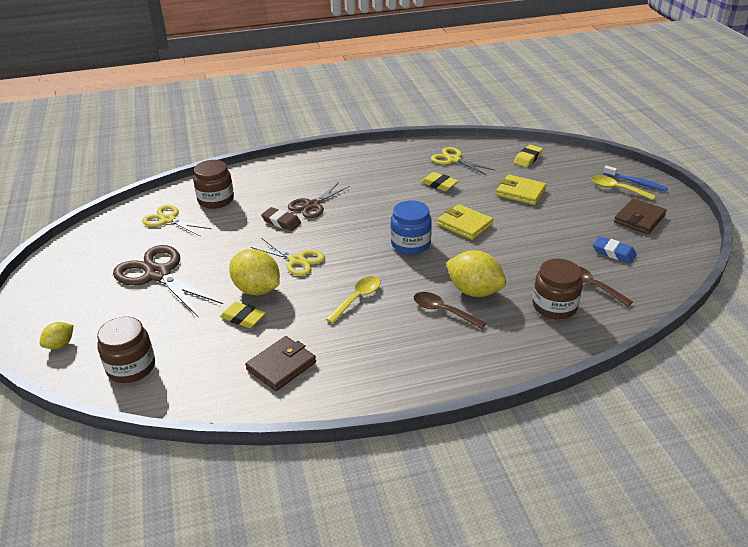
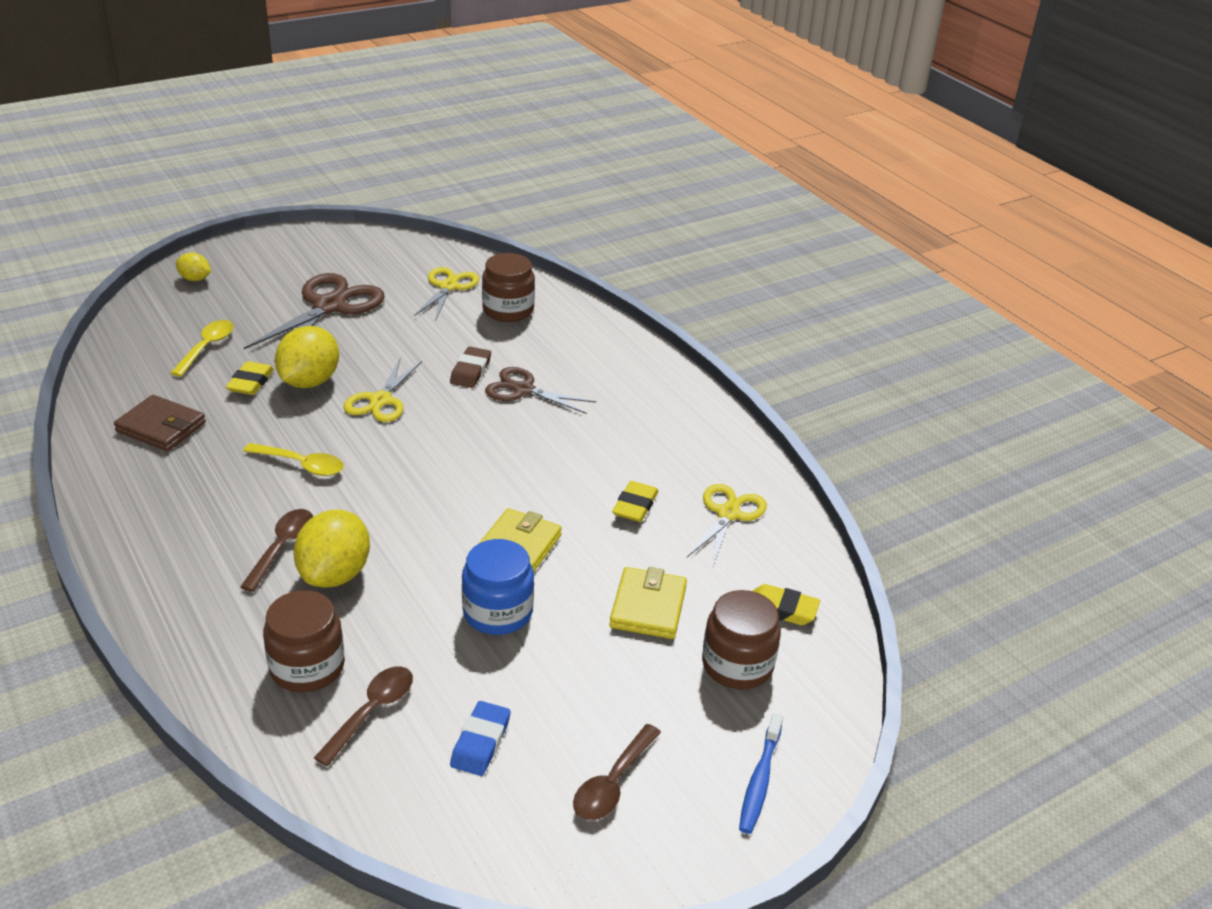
camera: 70 degrees right, 0 degrees up
brown jar [97,317,155,383] -> brown jar moved to [702,590,781,690]
blue jar [391,200,432,254] -> blue jar moved to [462,539,534,635]
yellow spoon [592,175,655,200] -> yellow spoon moved to [171,320,234,377]
brown wallet [614,198,667,234] -> brown spoon [573,724,661,820]

